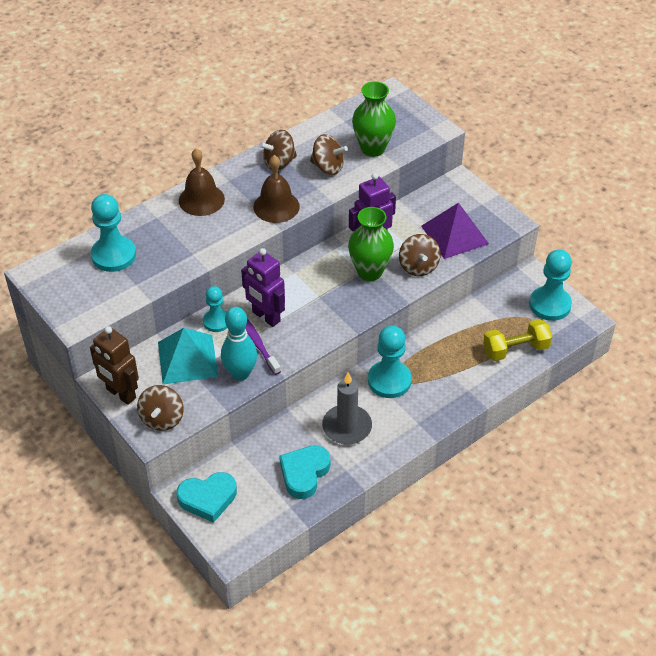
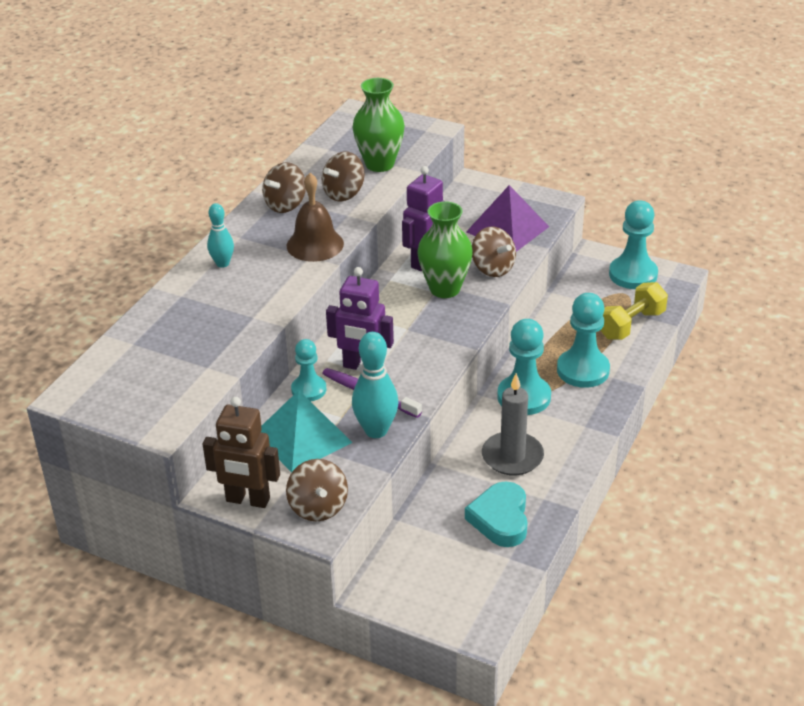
camera: 25 degrees left, 10 degrees down
turquoise pawn [91,194,136,272] -> turquoise pawn moved to [557,293,610,388]
turquoise heart [177,472,237,523] -> none
brown bell [179,148,225,216] -> turquoise bowling pin [207,203,234,268]
brown spinning top [310,134,348,175] -> brown spinning top turned 135 degrees clockwise [322,152,365,201]

